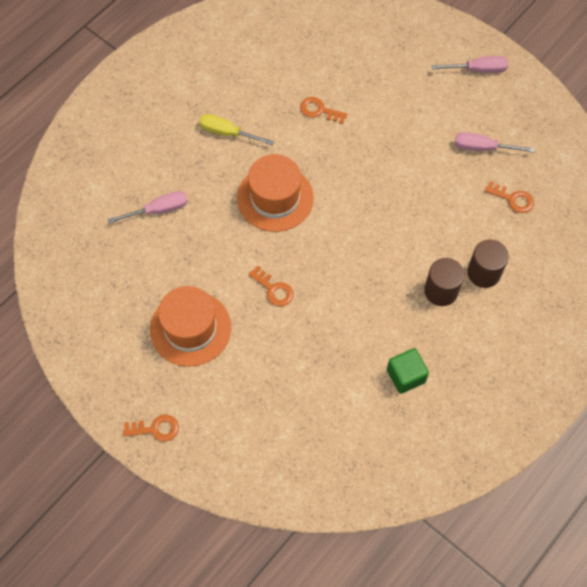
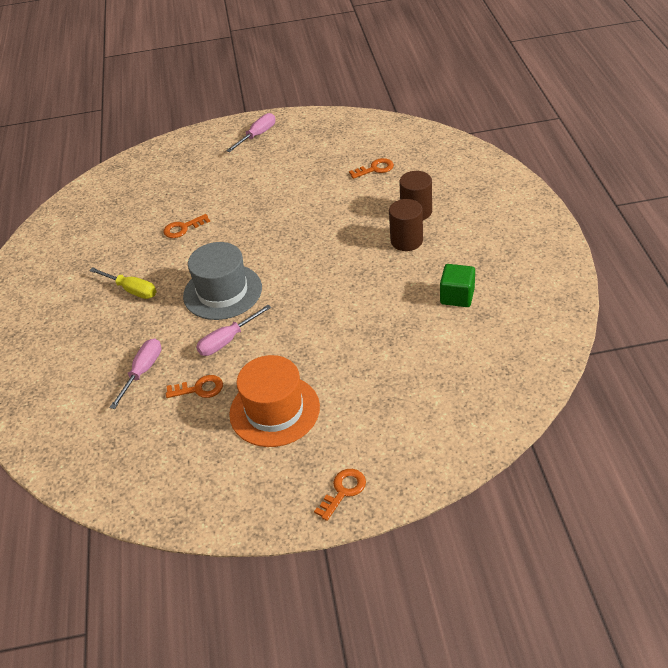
camera: 45 degrees left, 20 degrees down
yellow screwdriver [199,114,274,145] -> yellow screwdriver turned 120 degrees counterclockwise [89,267,156,299]
orange hat [237,154,314,232] -> grey hat [183,242,262,320]
orange key [248,265,294,306] -> orange key moved to [166,375,223,398]
pink screwdriver [455,132,535,153] -> pink screwdriver moved to [196,305,271,356]

